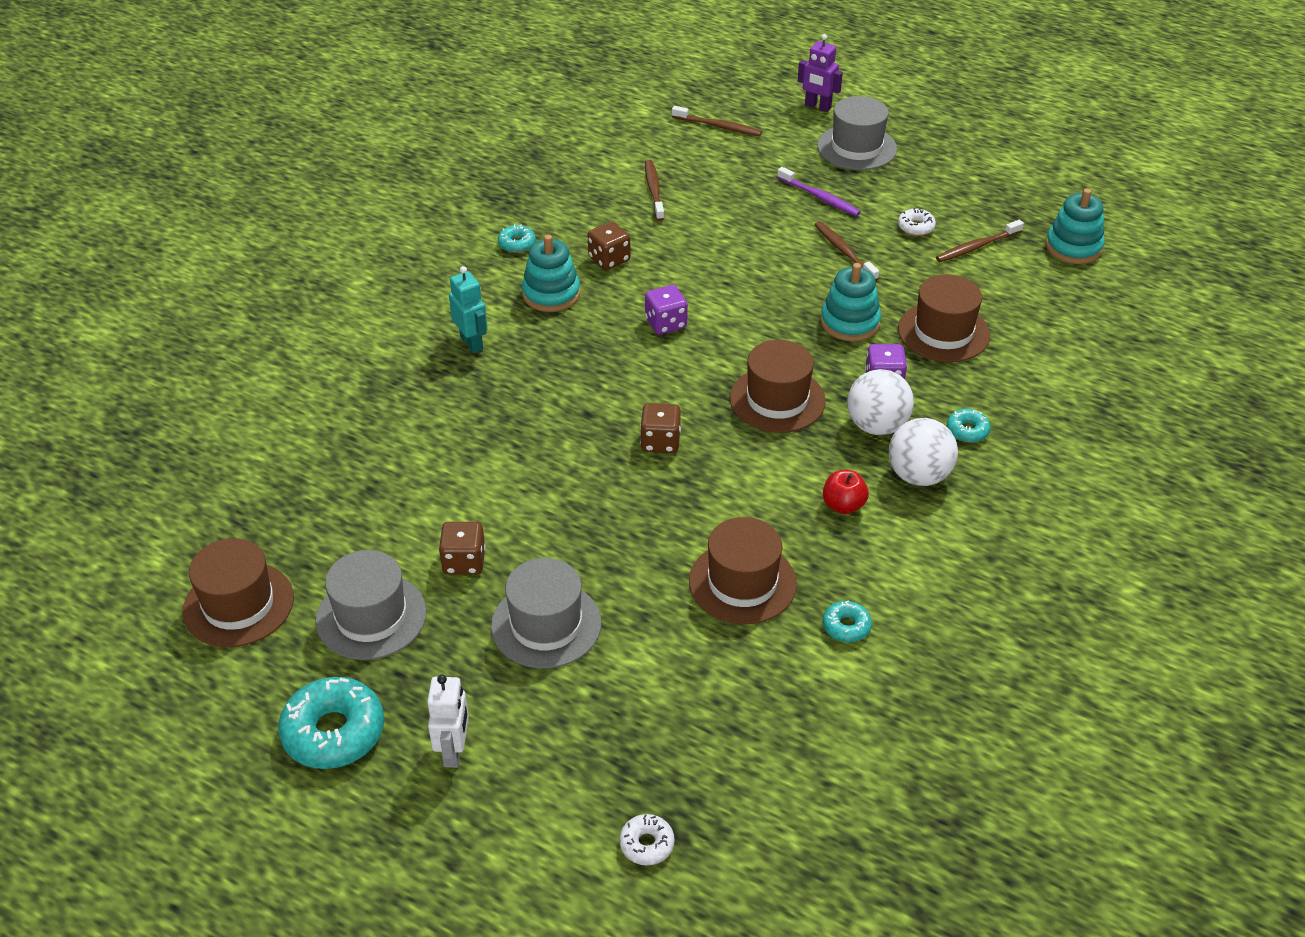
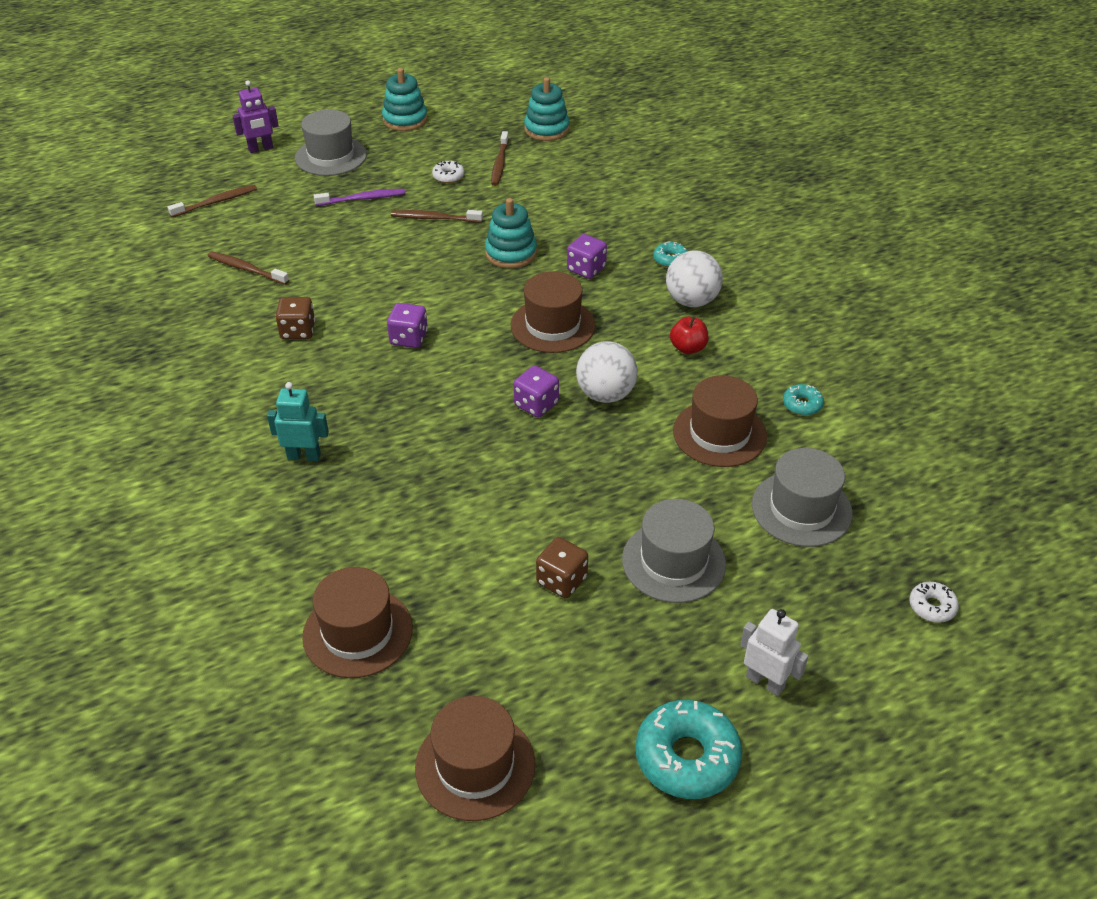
camera: 55 degrees left, 0 degrees up
grey hat [316,550,427,660] -> grey hat moved to [752,448,853,547]
turquoise donut [498,224,536,253] -> none
turquoise stacking toy [522,235,580,312] -> turquoise stacking toy moved to [382,68,428,131]
brown dice [640,403,681,453] -> purple dice [514,366,559,418]
white ball [847,369,914,435] -> white ball moved to [576,341,638,403]
brown hat [898,274,990,362] -> brown hat moved to [302,567,413,678]

